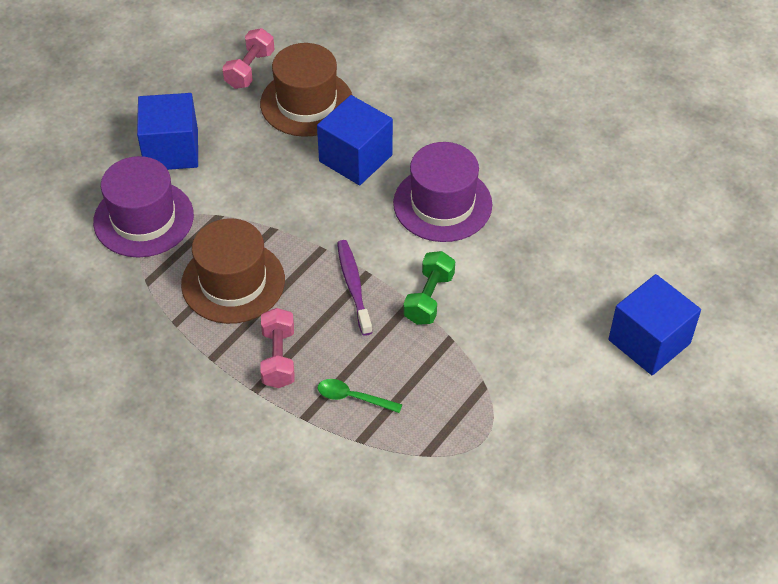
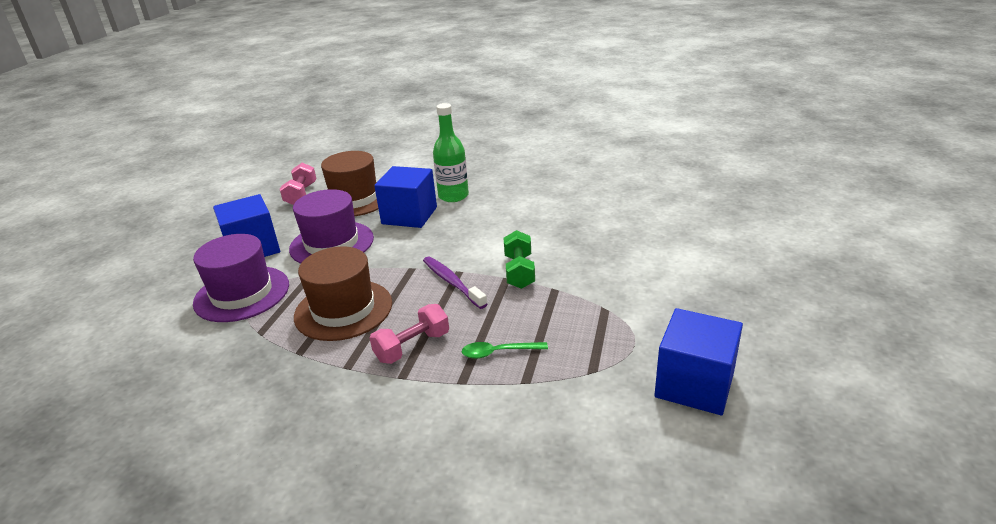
camera: 20 degrees left, 20 degrees down
pink dumbbell [260,308,294,388] -> pink dumbbell turned 75 degrees clockwise [370,304,449,364]
purple hat [393,142,492,242] -> purple hat moved to [289,189,374,263]
blue cube [608,274,701,376] -> blue cube moved to [654,308,743,415]
none -> green bottle [433,103,469,202]

